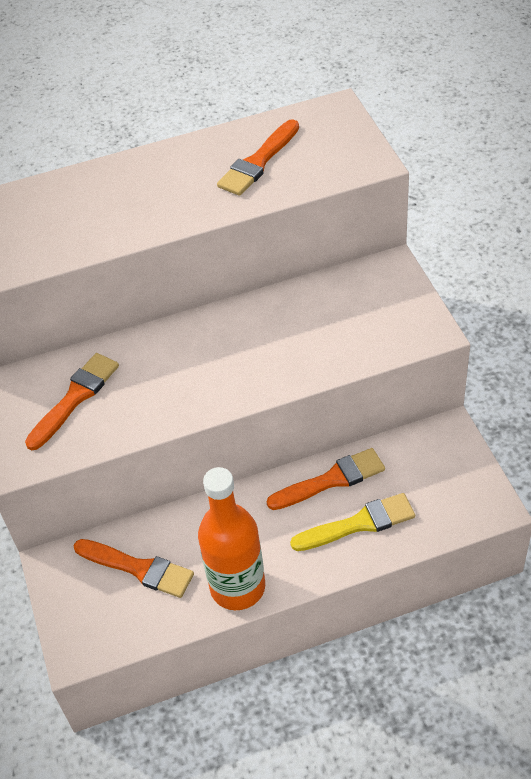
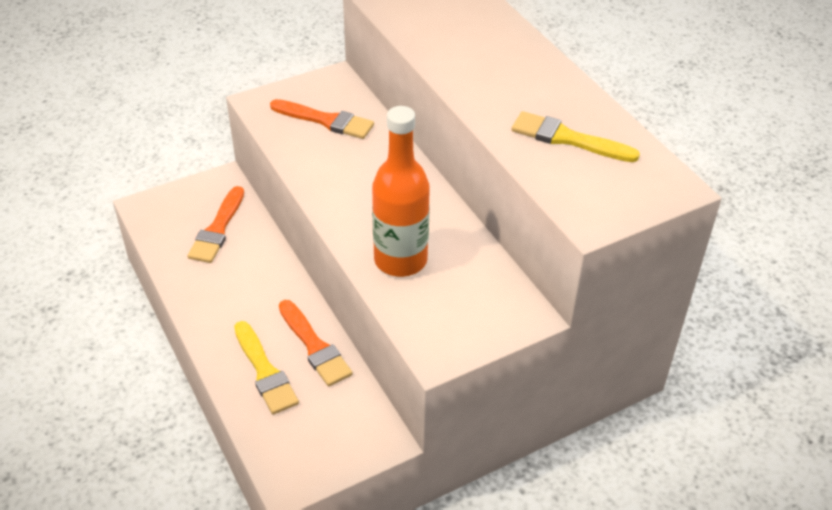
camera: 75 degrees right, 5 degrees down
orange bottle [198,467,265,610] -> orange bottle moved to [372,106,430,277]
orange brush [217,119,299,196] -> yellow brush [511,111,640,162]

